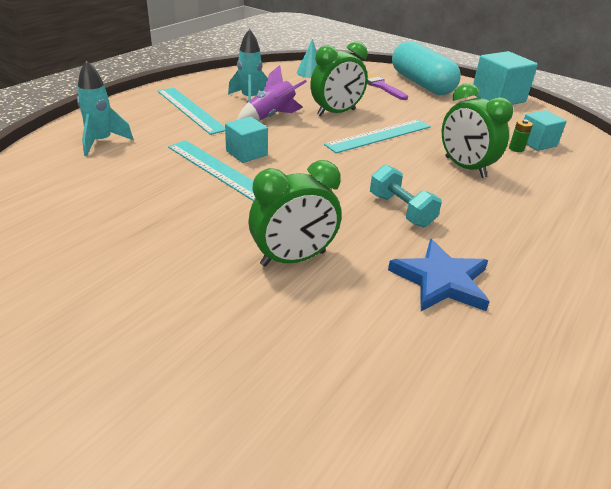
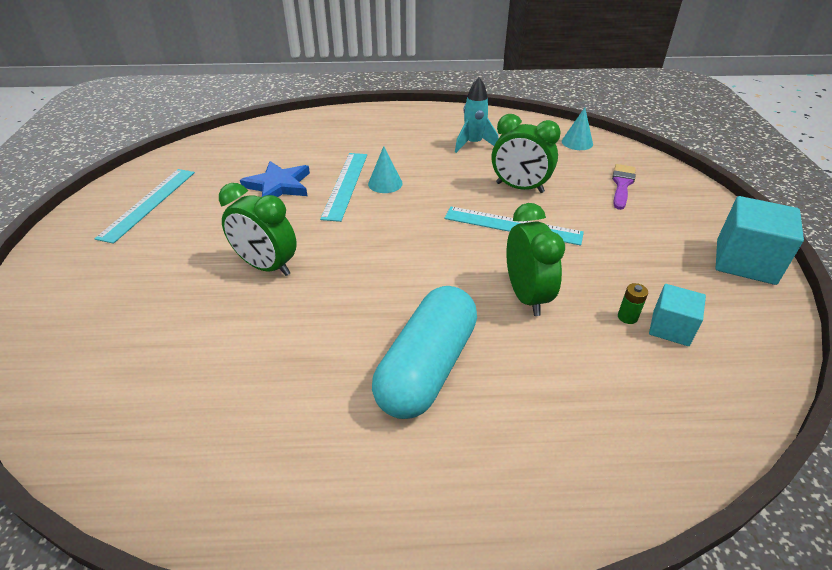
camera: 55 degrees right, 5 degrees up
turquoise rocket [77,60,133,156] -> none
turquoise ruler [158,88,225,135] -> turquoise ruler moved to [94,169,195,244]
turquoise cube [225,117,268,163] -> turquoise cone [368,146,403,193]
purple rocket [237,65,307,121] -> none
turquoise dumbbell [370,164,442,227] -> none
blue star [388,239,490,311] -> blue star moved to [240,161,310,197]
turquoise capsule [392,41,461,95] -> turquoise capsule moved to [372,286,477,419]
green clock [442,83,513,178] -> green clock turned 150 degrees clockwise [506,203,565,316]

